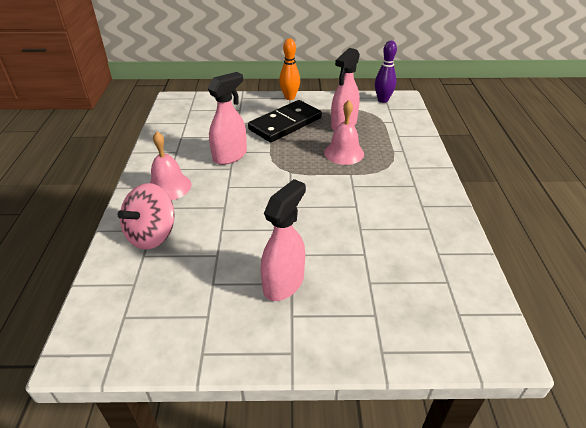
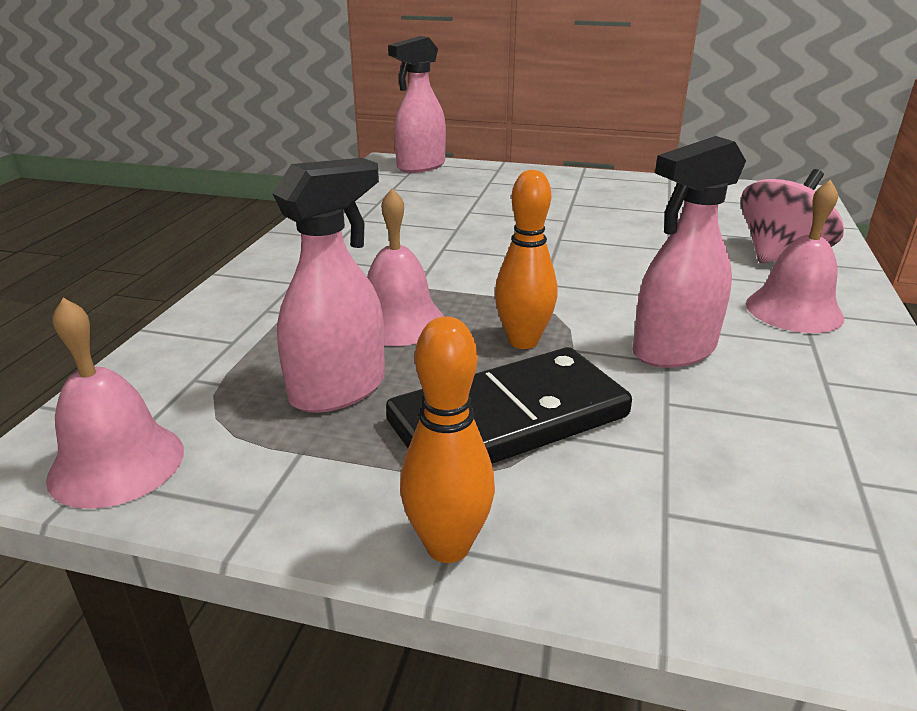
camera: 165 degrees left, 10 degrees down
pink spray bottle [261,179,306,301] -> pink spray bottle moved to [388,36,446,173]
purple bowling pin [375,41,397,103] -> pink bell [46,298,184,509]
none -> orange bowling pin [495,170,558,349]

